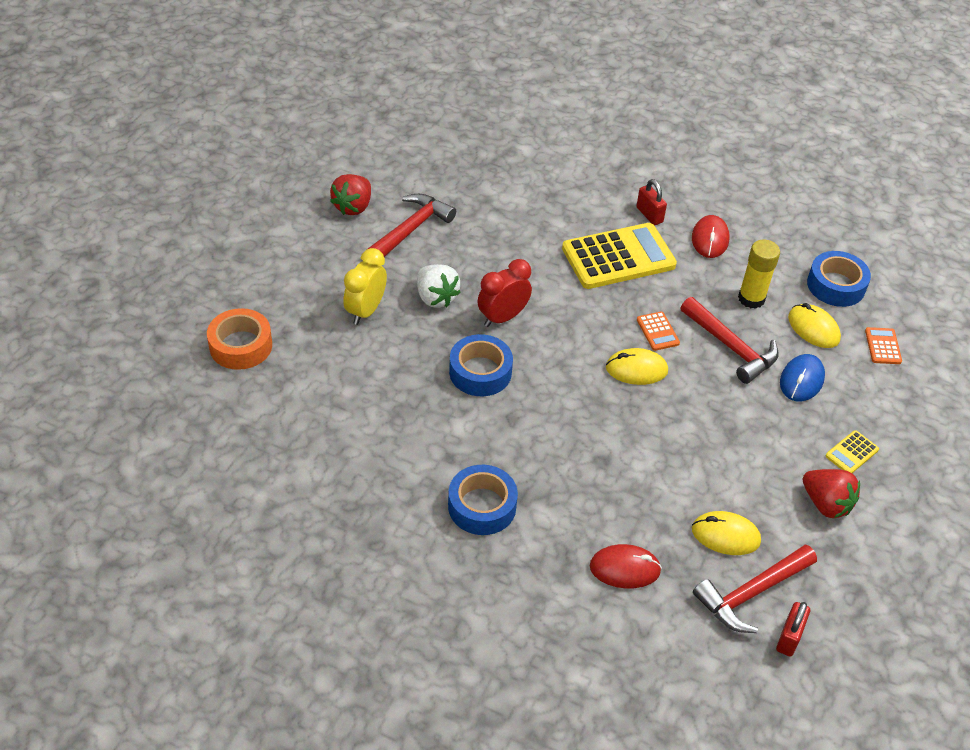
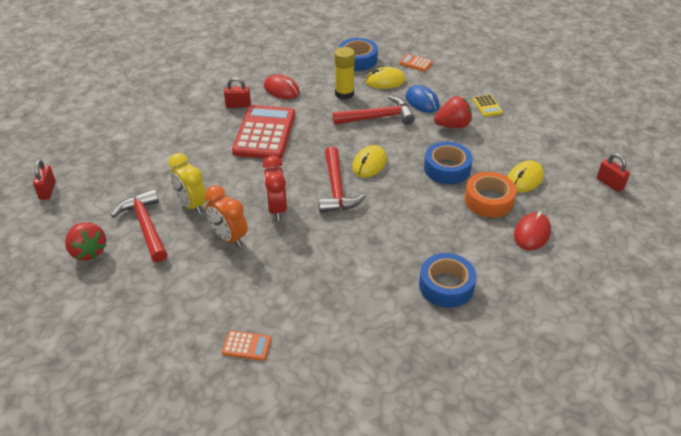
camera: 60 degrees left, 5 degrees down
orange tape [207,308,272,370] -> orange tape moved to [465,172,517,218]
yellow clock [343,248,387,325] -> yellow clock moved to [168,153,206,214]
white strawberry [417,264,461,308] -> orange clock [205,185,248,247]
blue tape [449,334,513,396] -> blue tape moved to [424,142,473,184]
yellow calculator [562,223,677,289] -> red calculator [232,105,295,159]
orange calculator [637,311,680,351] -> orange calculator moved to [222,330,271,361]
red hammer [693,544,817,633] -> red hammer moved to [319,146,366,213]
red strawberry [803,469,860,518] -> red strawberry moved to [434,96,472,128]
none -> red padlock [33,159,56,200]

